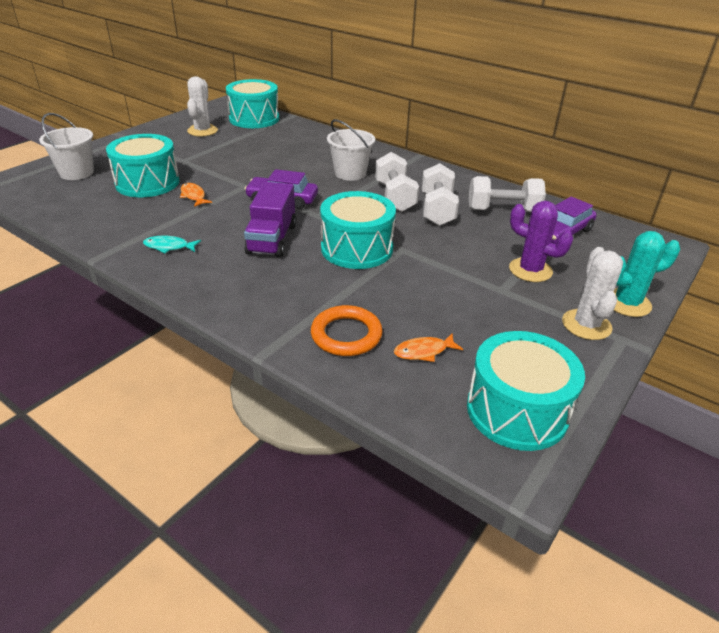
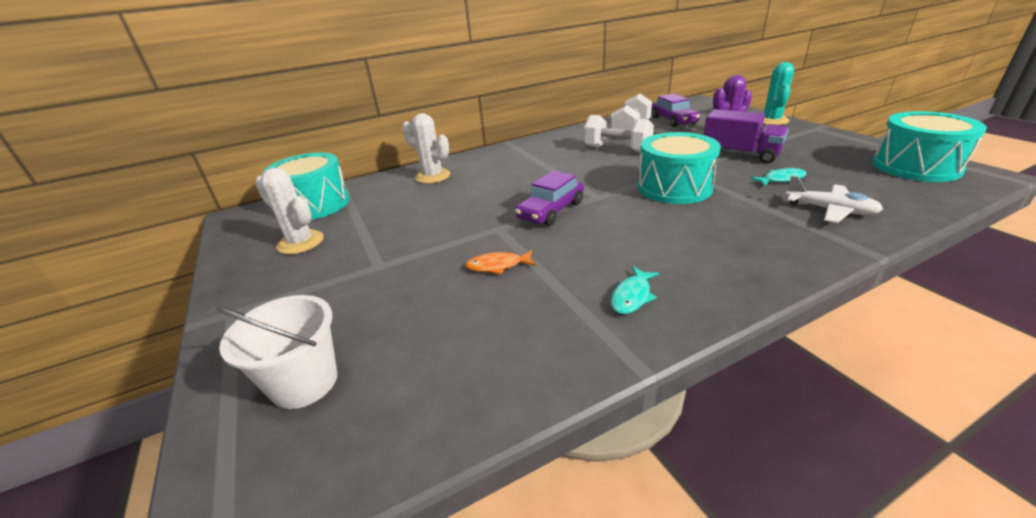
camera: 60 degrees left, 5 degrees down
turquoise drum [106,134,180,197] -> none
purple truck [244,182,296,257] -> purple truck moved to [704,109,789,164]
orange ring [311,305,383,356] -> white plane [786,175,883,223]
white bucket [327,119,375,181] -> none
white dumbbell [375,152,419,212] -> none
orange fish [394,334,463,362] -> none
white cactus [562,247,623,340] -> white cactus moved to [402,113,450,184]
none -> turquoise fish [750,168,806,186]

